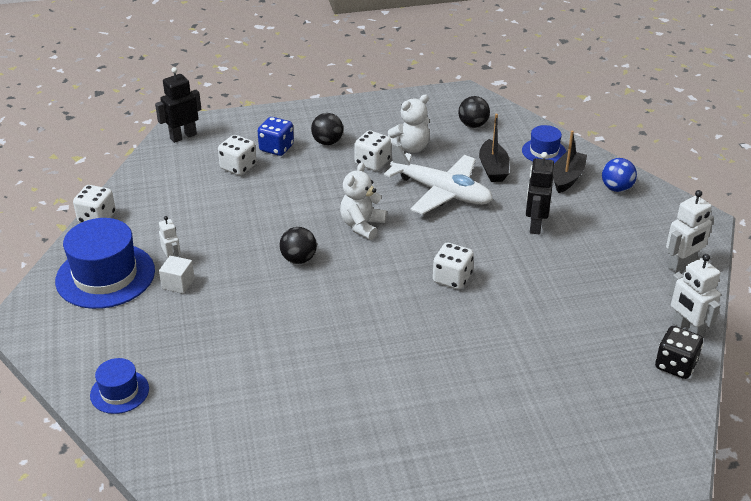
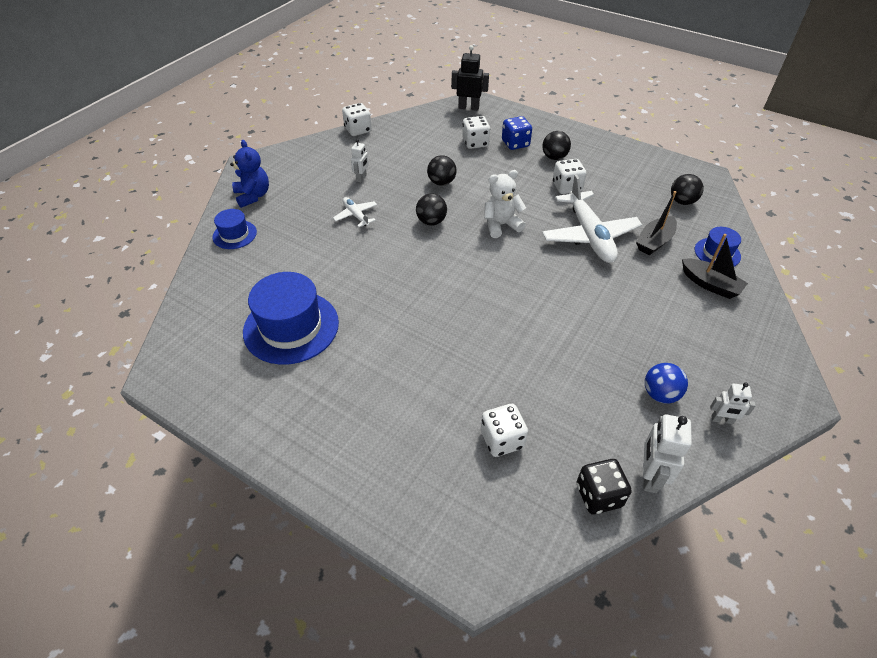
camera: 45 degrees right, 10 degrees up
blue hat [55,218,155,309] -> blue hat moved to [243,272,339,365]
white cube [159,255,195,294] -> none
white teddy bear [388,95,430,153] -> none
white dice [433,243,474,290] -> white dice moved to [481,404,528,457]
black robot [526,152,554,234] -> none
black boat [553,131,587,193] -> black boat turned 60 degrees clockwise [682,234,748,299]
blue ball [602,158,637,192] -> blue ball moved to [645,363,688,404]
white robot [666,190,714,273] -> white robot [710,382,756,424], size x0.62
none -> blue teddy bear [230,140,269,208]
none -> white plane [333,197,377,227]
none -> black ball [427,155,457,186]

